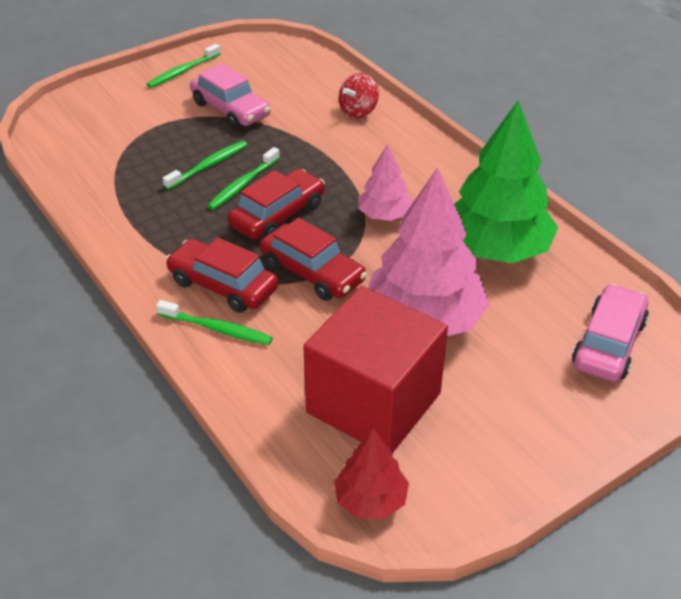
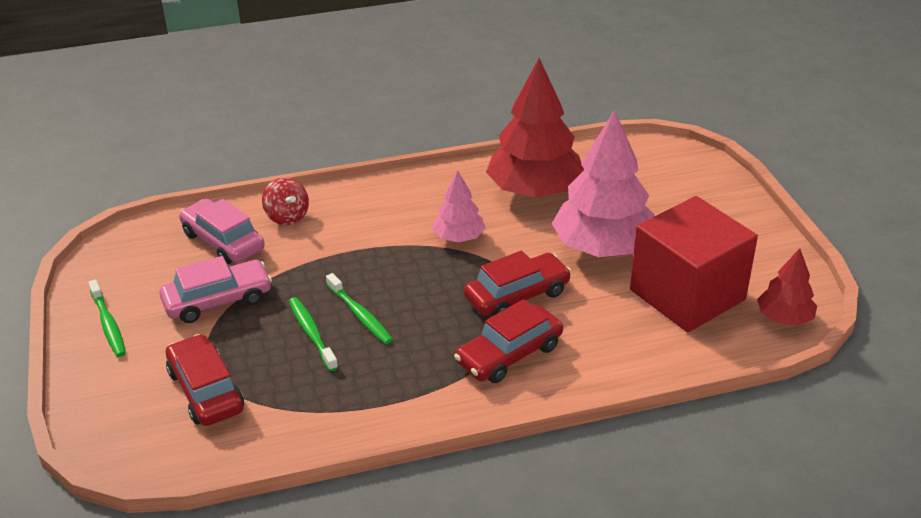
camera: 70 degrees left, 5 degrees down
green toothbrush [156,300,273,345] -> none
red car [228,169,325,240] -> red car moved to [166,334,244,426]
green tree [454,100,559,263] -> red tree [486,58,584,198]
pink car [572,284,649,382] -> pink car moved to [179,199,265,265]

